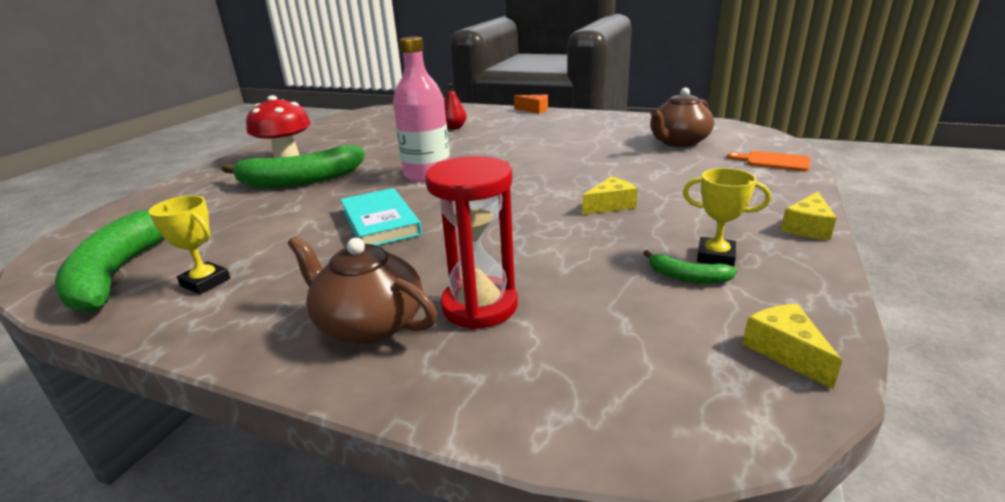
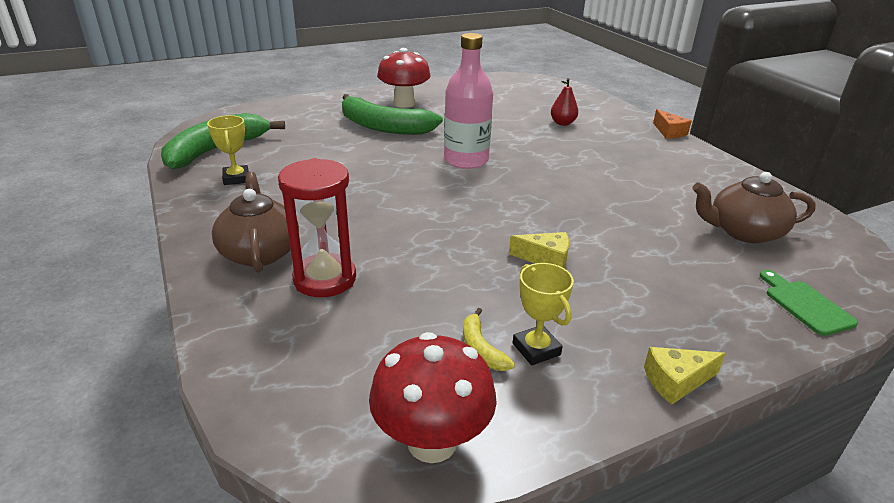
camera: 40 degrees right, 5 degrees up
turquoise book [340,188,422,246] -> none
green banana [643,250,737,284] -> yellow banana [463,308,515,371]
orange cutting board [727,151,810,171] -> green cutting board [760,270,858,336]
yellow cheese [742,304,842,389] -> red mushroom [369,332,497,463]

